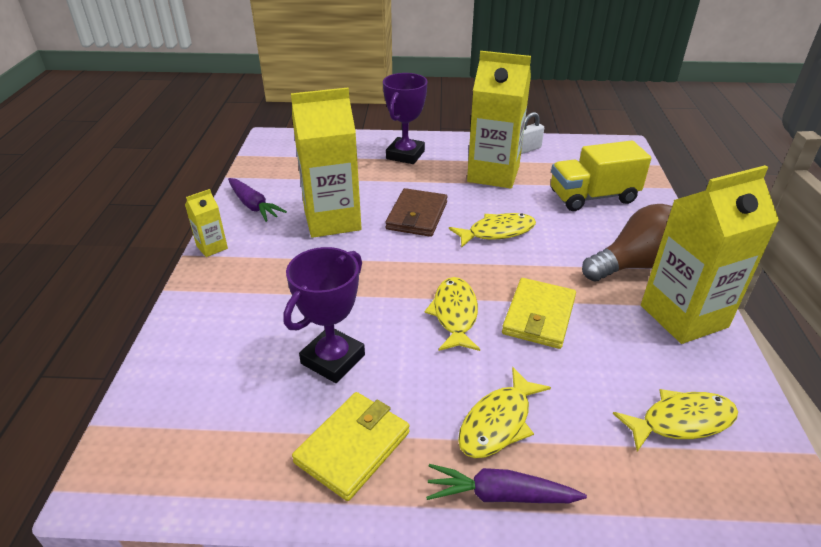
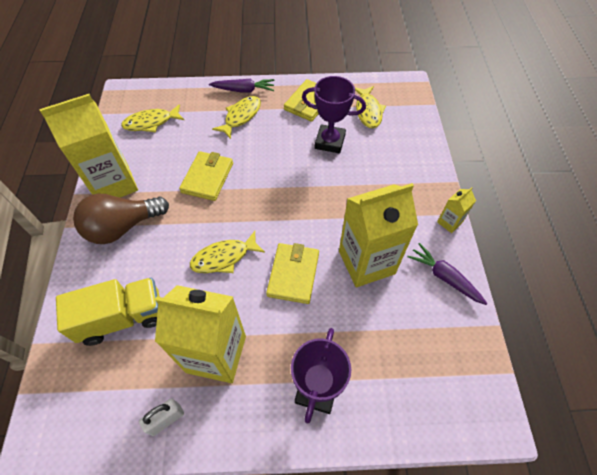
camera: 175 degrees right, 20 degrees up
purple trophy [283,247,365,383] -> purple trophy turned 75 degrees clockwise [302,76,366,154]
brown wallet [385,188,447,237] -> yellow wallet [266,243,319,304]
yellow fish [425,277,480,351] -> yellow fish moved to [355,86,386,128]

